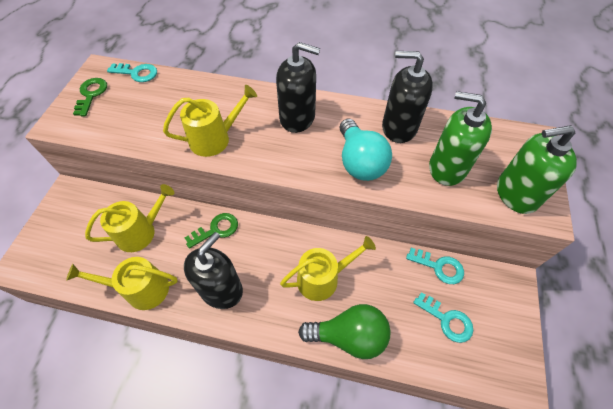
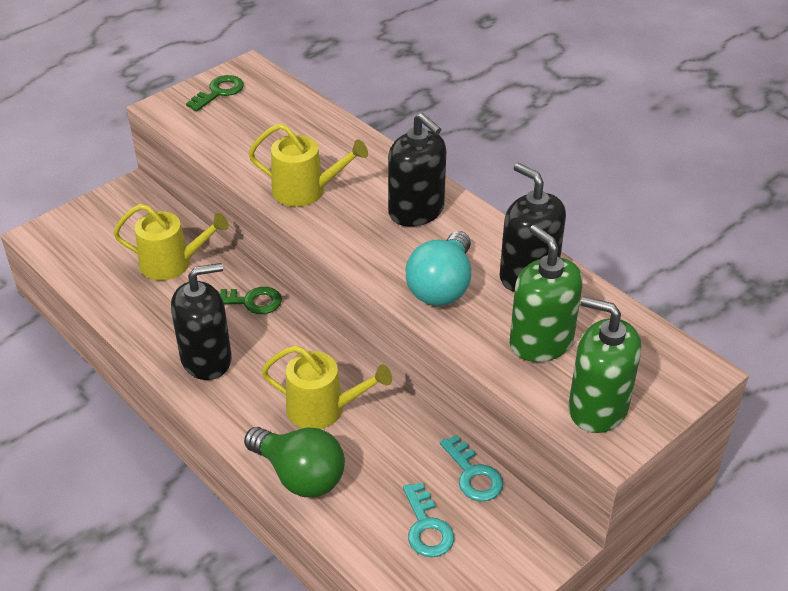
camera: 35 degrees right, 15 degrees down
yellow watering can [66,257,178,310] -> none
turquoise key [107,63,157,82] -> none

